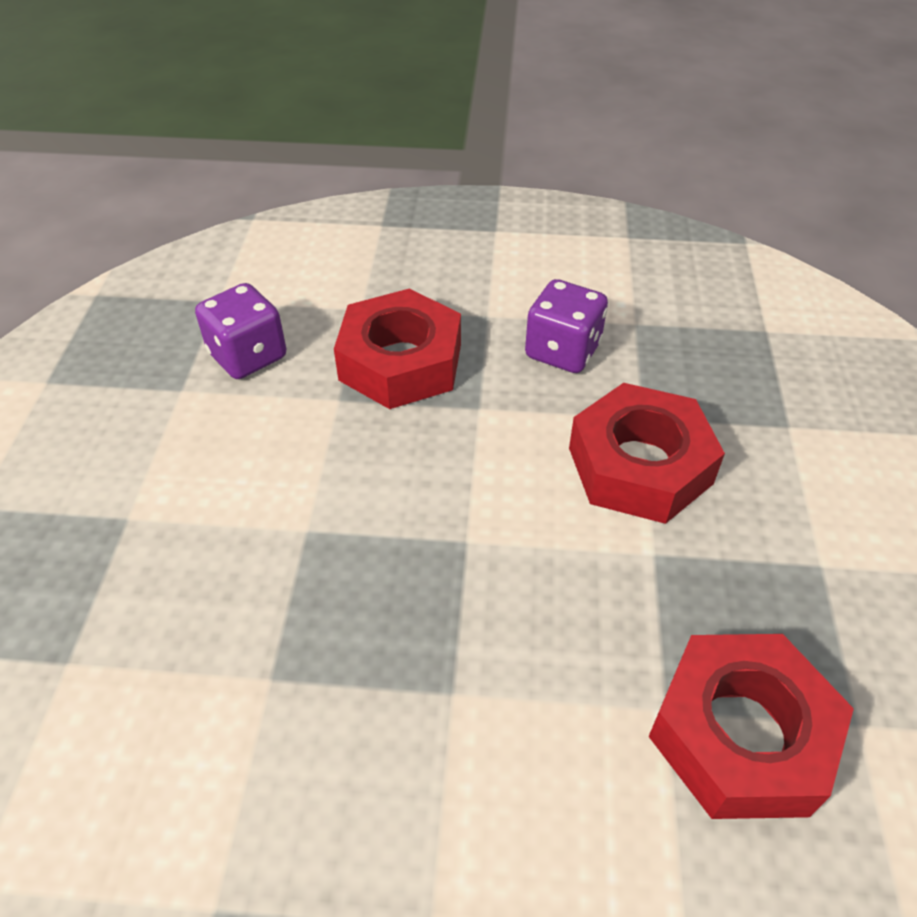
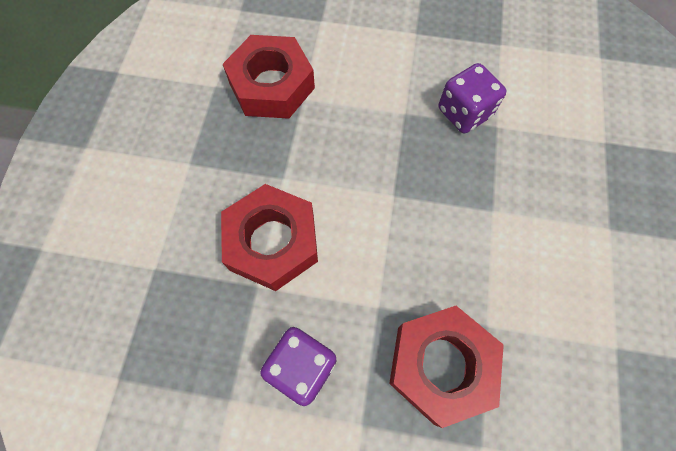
camera: 175 degrees left, 20 degrees up
purple dice [195,283,286,379] -> purple dice moved to [439,63,507,133]

